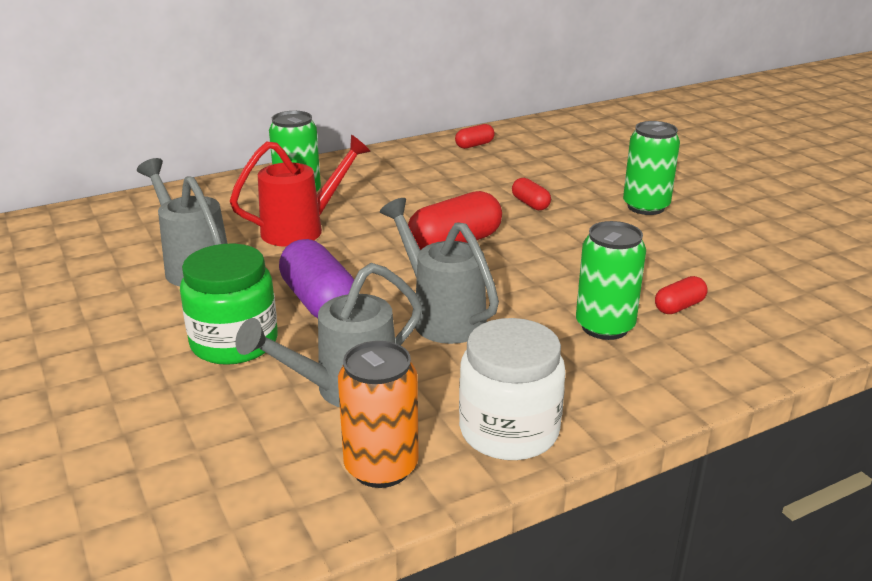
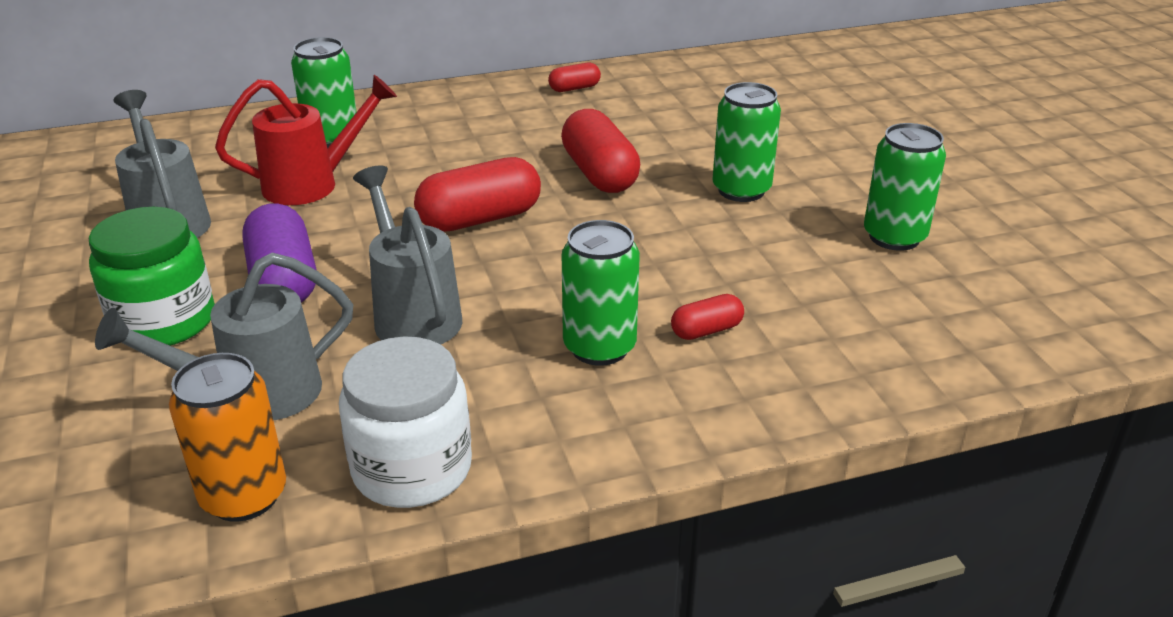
camera: 10 degrees right, 5 degrees up
red capsule [512,178,551,210] -> red capsule [561,109,640,193], size x1.92
none -> green can [864,123,946,251]

